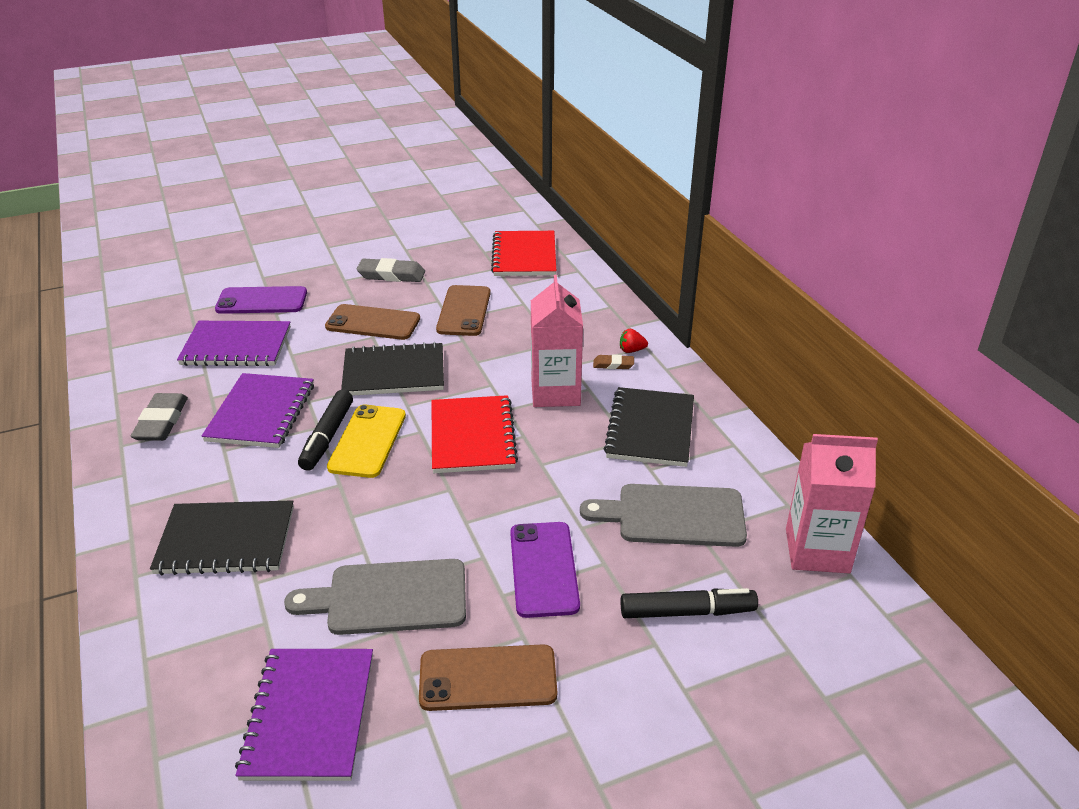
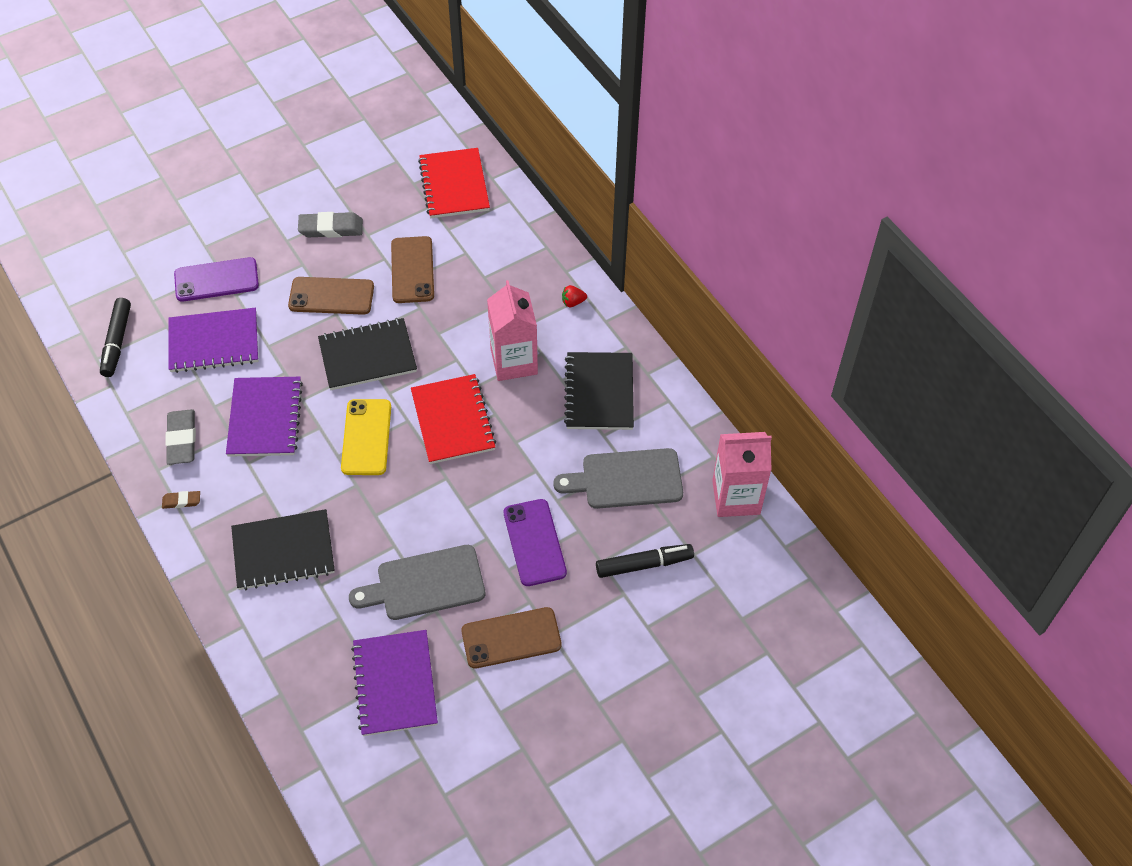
camera: 10 degrees left, 20 degrees up
black marker [298,390,353,471] -> black marker moved to [100,298,131,377]
brown eraser [593,354,634,369] -> brown eraser moved to [162,491,200,509]

